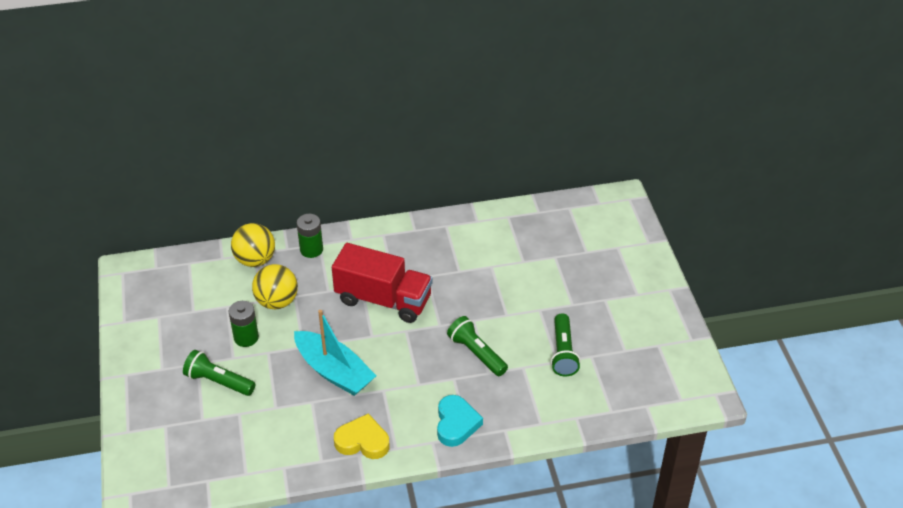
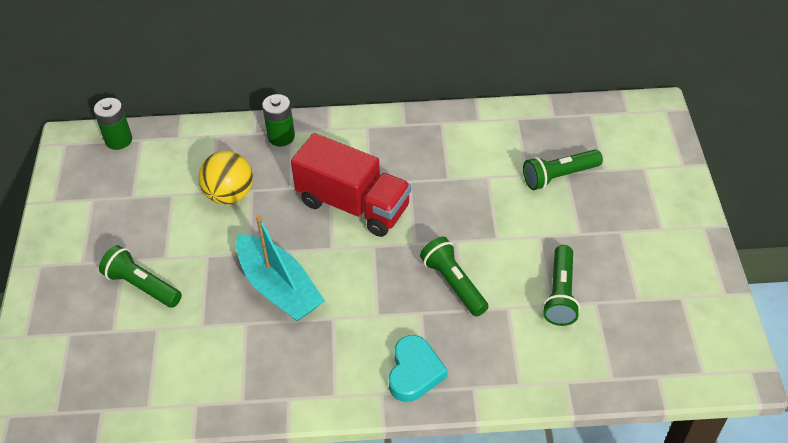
camera: 10 degrees right, 5 degrees up
green battery [229,301,259,347] -> green battery moved to [94,98,132,150]
yellow ball [231,223,275,267] -> none
yellow heart [334,413,389,459] -> none
none -> green flashlight [523,149,603,190]

